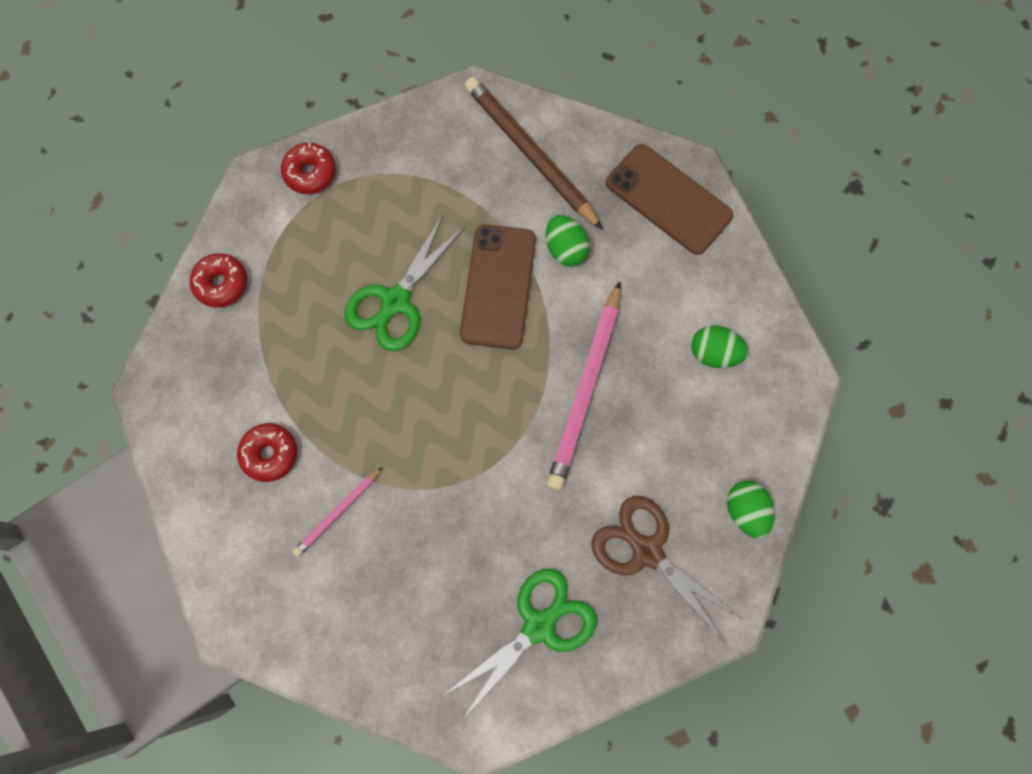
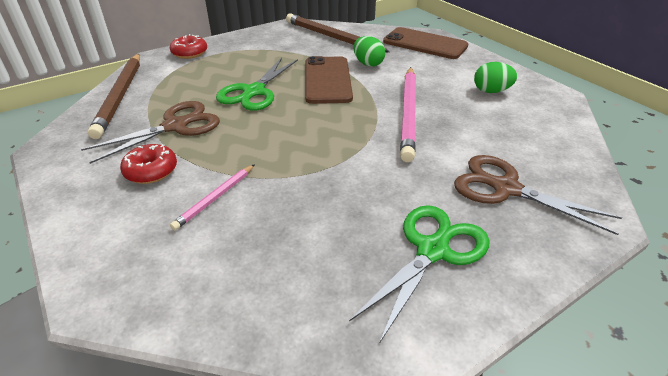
camera: 10 degrees left, 35 degrees down
red donut [190,253,247,307] -> brown pencil [88,54,140,139]
green egg [727,480,775,539] -> none
none -> brown scissors [81,101,220,164]

